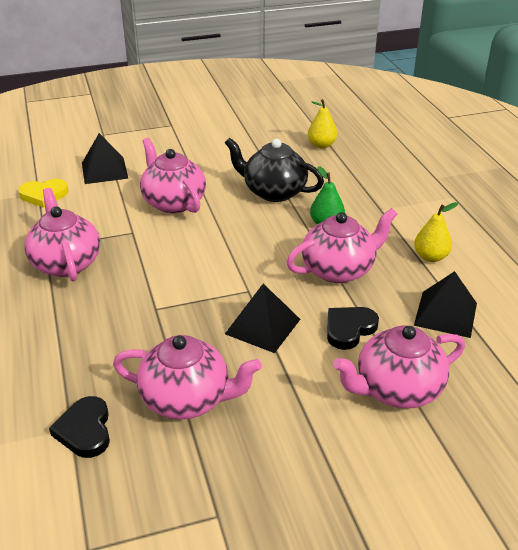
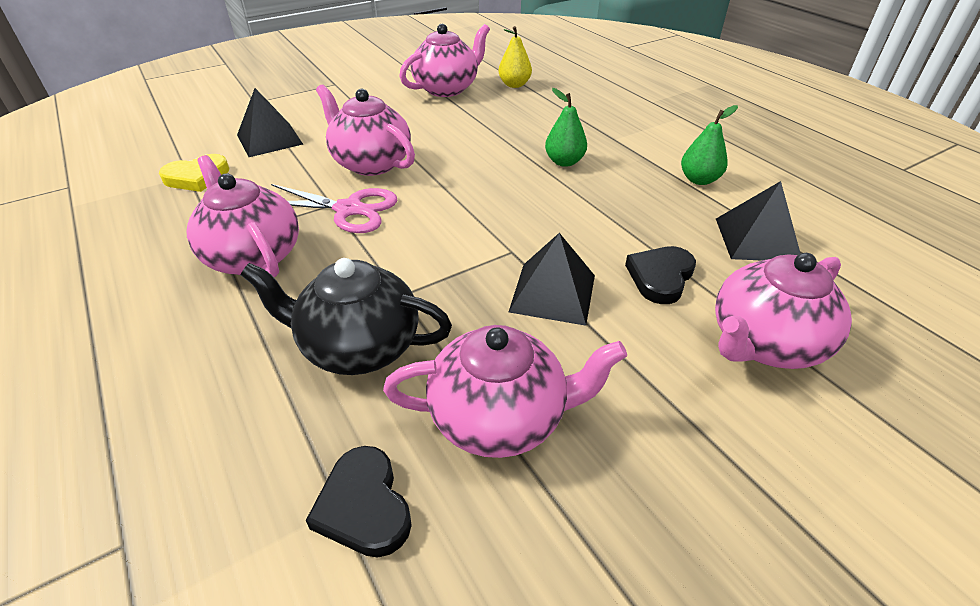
camera: 15 degrees left, 5 degrees up
black teapot [225,138,324,202] -> black teapot moved to [240,258,452,375]
pink teapot [286,208,397,283] -> pink teapot moved to [399,24,490,97]
yellow pear [414,202,458,262] -> green pear [681,105,738,185]
none -> pink scissors [271,184,397,233]

